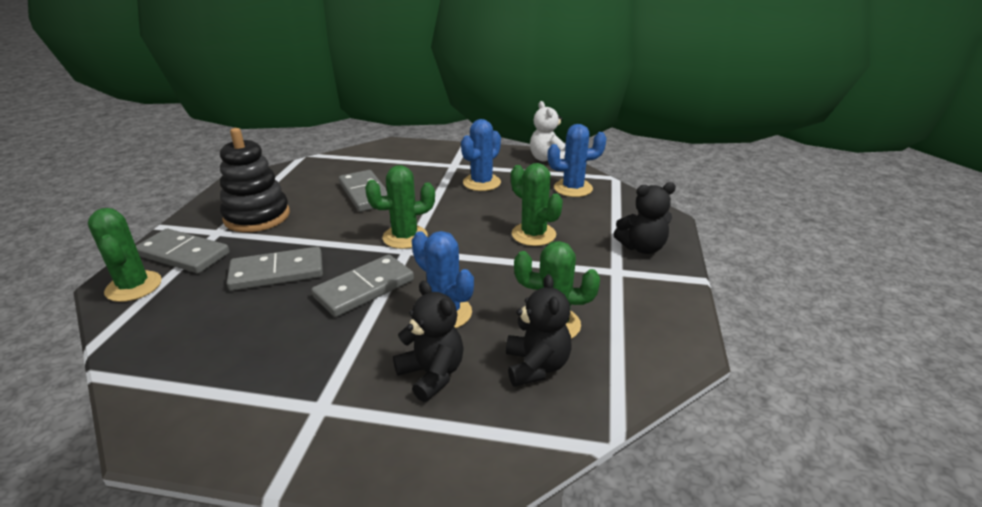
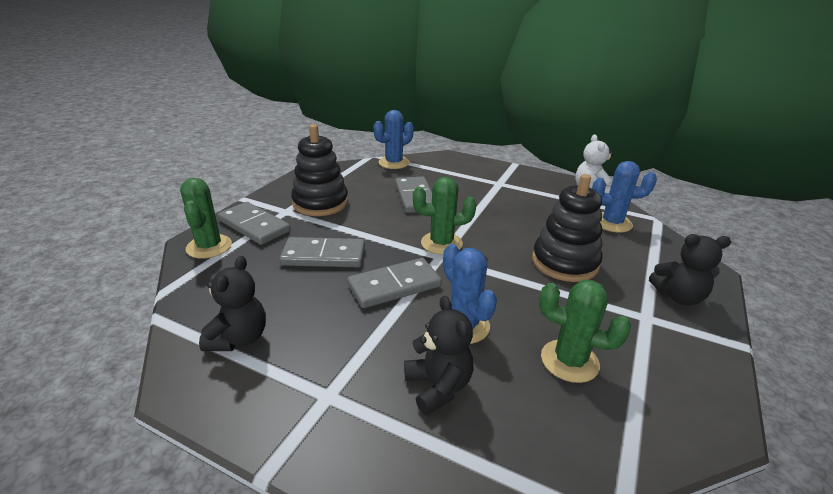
camera: 15 degrees right, 0 degrees up
blue cactus [461,119,501,191] -> blue cactus moved to [374,110,414,169]
black teddy bear [506,274,572,387] -> black teddy bear moved to [199,256,266,351]
green cactus [511,163,563,246] -> black stacking toy [532,174,603,282]

